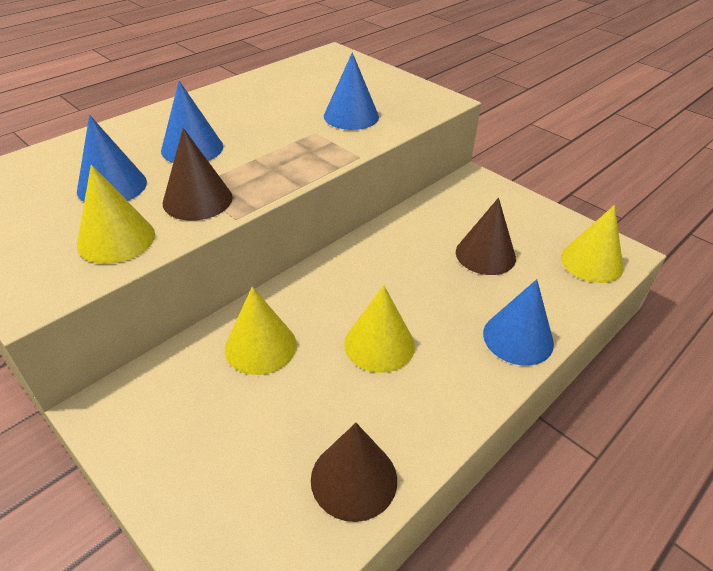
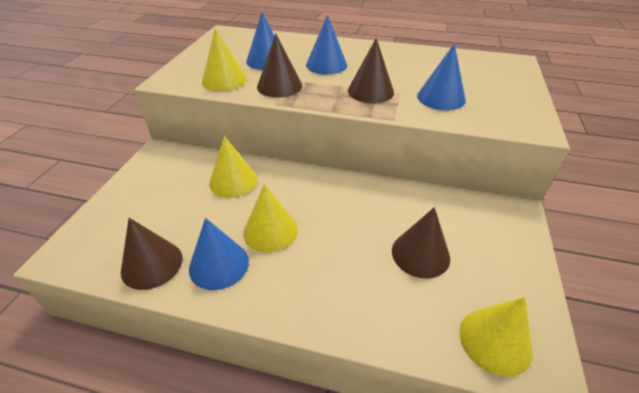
camera: 60 degrees right, 0 degrees up
blue cone [483,279,554,366] -> blue cone moved to [189,218,249,290]
none -> brown cone [348,38,394,103]

